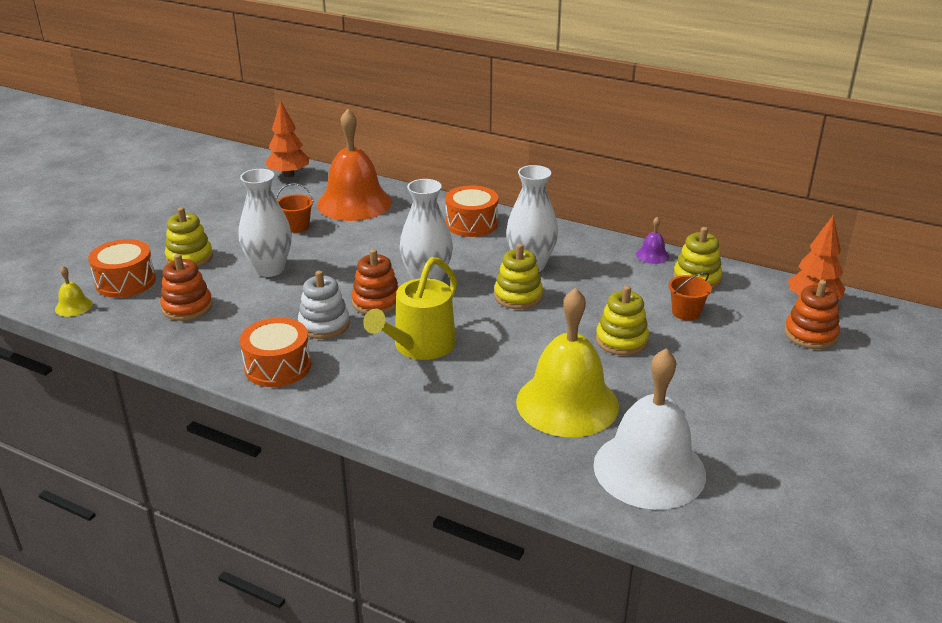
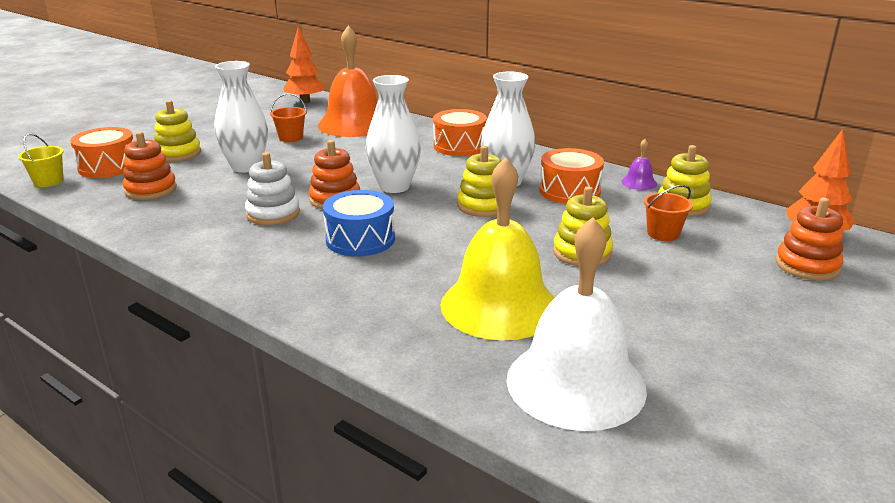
camera: 10 degrees right, 5 degrees down
yellow bell [55,266,93,317] -> yellow bucket [18,133,64,187]
orange drum [240,317,311,387] -> orange drum moved to [539,148,604,204]
yellow watering can [363,257,457,360] -> blue drum [323,190,395,256]

